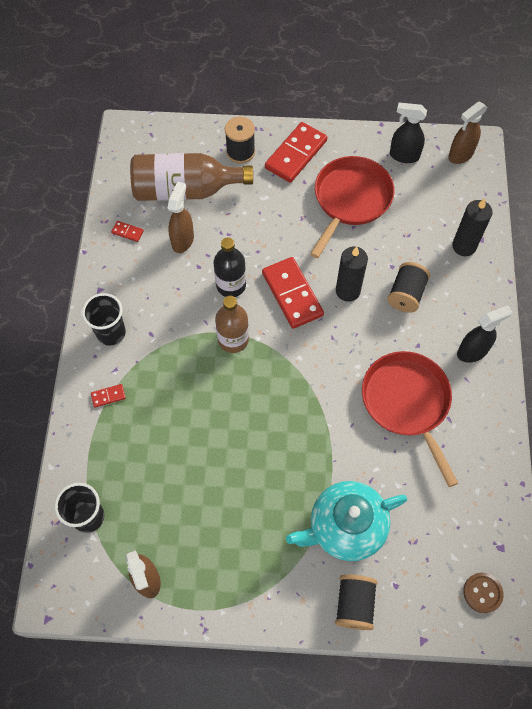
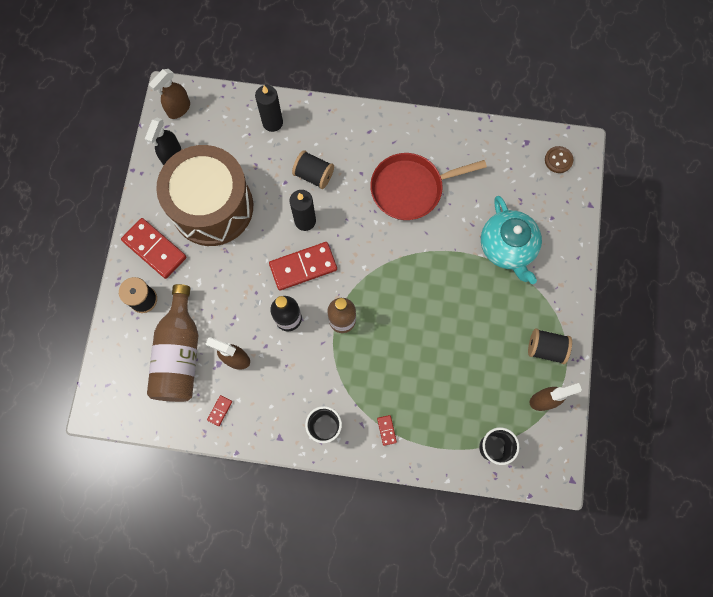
camera: 85 degrees left, 10 degrees up
red pan [310,156,395,258] -> brown drum [156,145,253,246]
black spool [335,574,378,630] -> black spool moved to [528,329,572,364]
brown spray bottle [448,102,488,164] -> brown spray bottle turned 75 degrees clockwise [149,69,190,119]
black spray bottle [457,305,512,363] -> none

